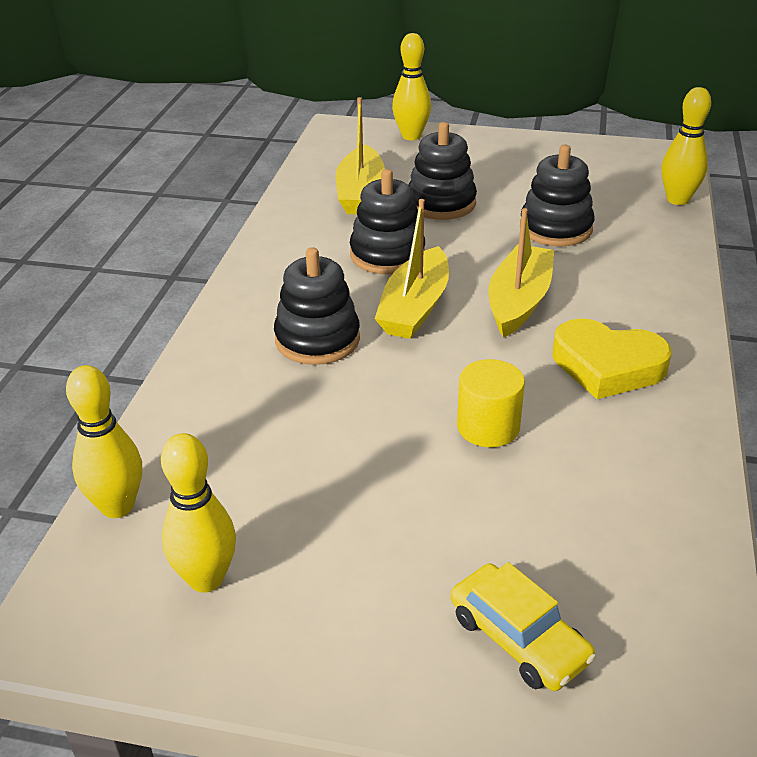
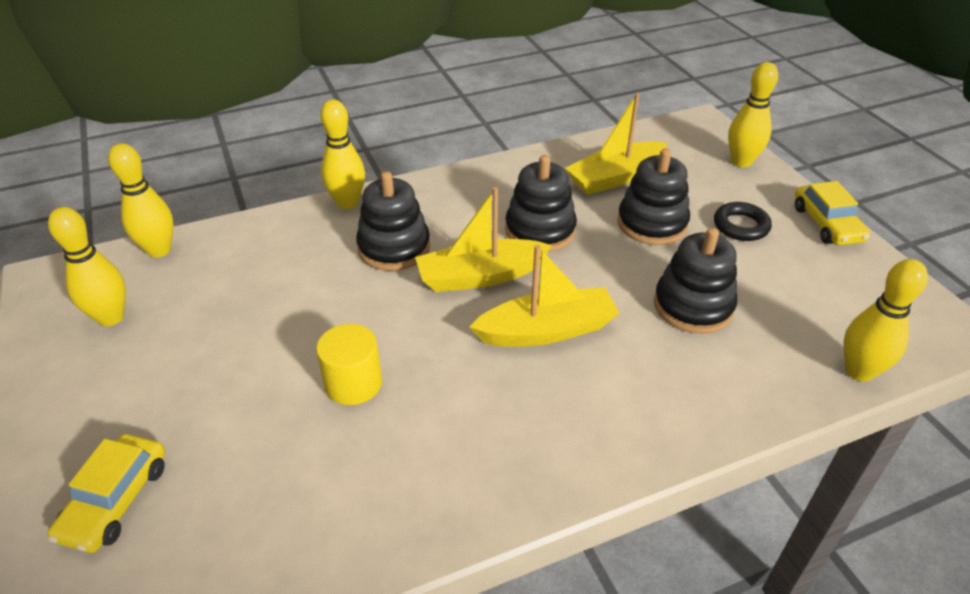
camera: 55 degrees right, 5 degrees up
yellow heart [553,318,672,399] -> none
none -> yellow bowling pin [321,99,365,209]
none -> black ring [714,202,772,241]
none -> yellow car [795,181,870,245]

